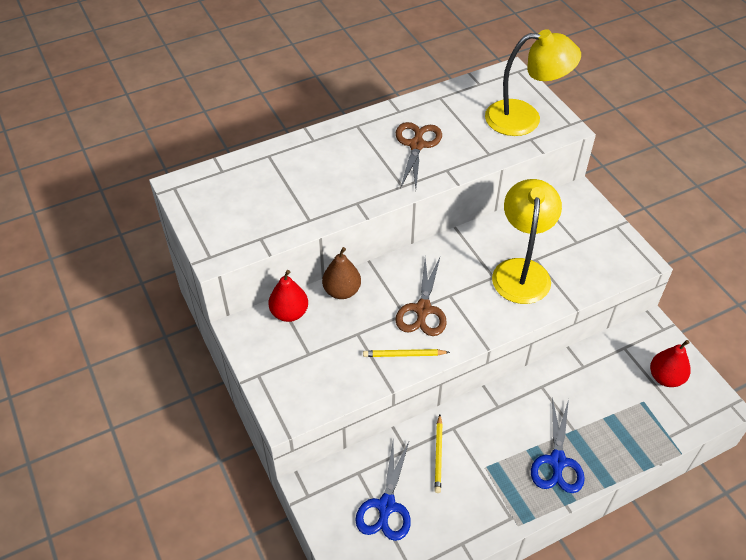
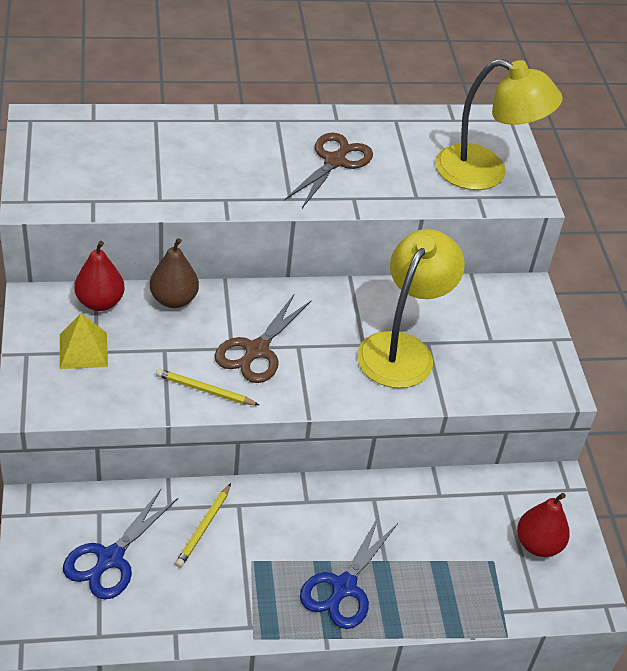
camera: 15 degrees right, 5 degrees down
none -> yellow pyramid [60,313,108,369]

